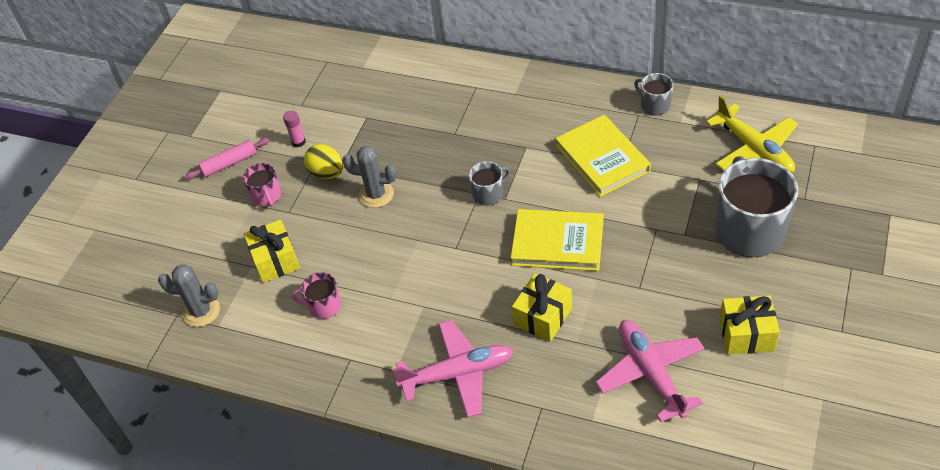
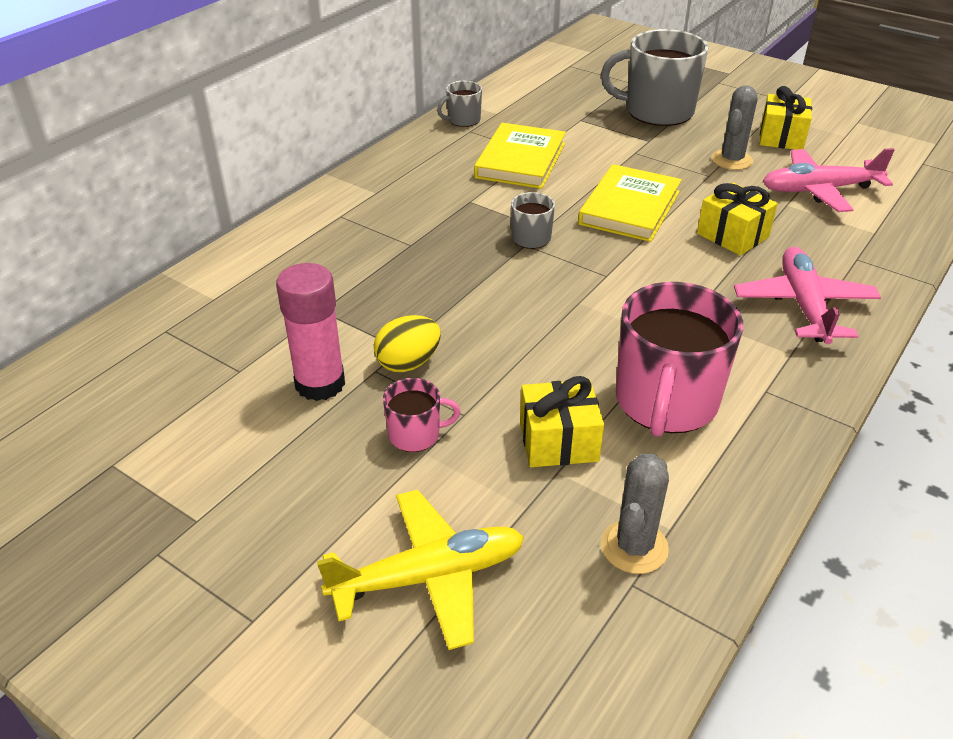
camera: 80 degrees left, 10 degrees down
pink rolling pin [185,138,269,179] -> none
pink glue stick [283,111,306,147] -> pink glue stick [276,263,345,401], size x2.07
pink mug [292,272,341,319] -> pink mug [616,282,743,437], size x2.10
grey cactus [342,146,397,208] -> grey cactus moved to [712,85,757,170]
yellow book [555,115,651,197] -> yellow book turned 60 degrees counterclockwise [474,123,566,189]
yellow plane [706,95,798,173] -> yellow plane moved to [317,490,524,650]

